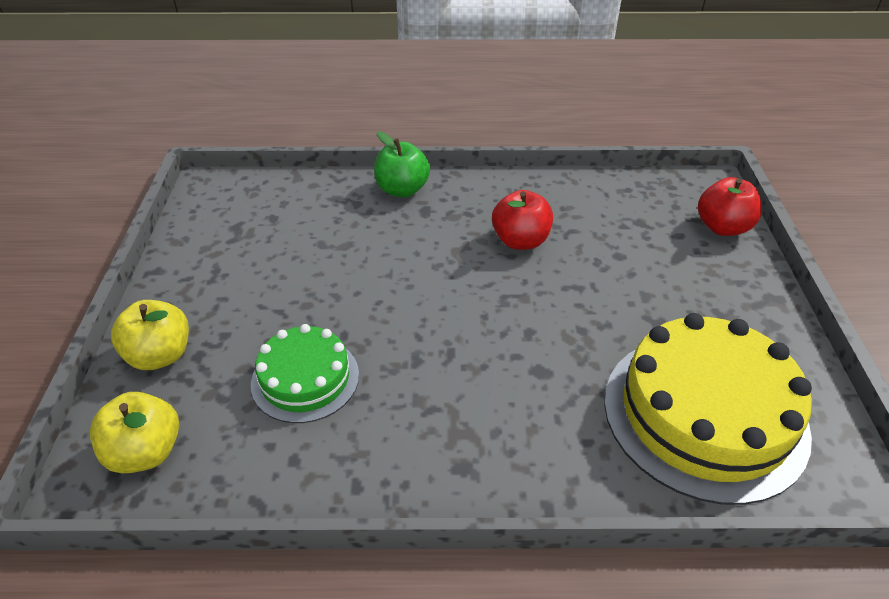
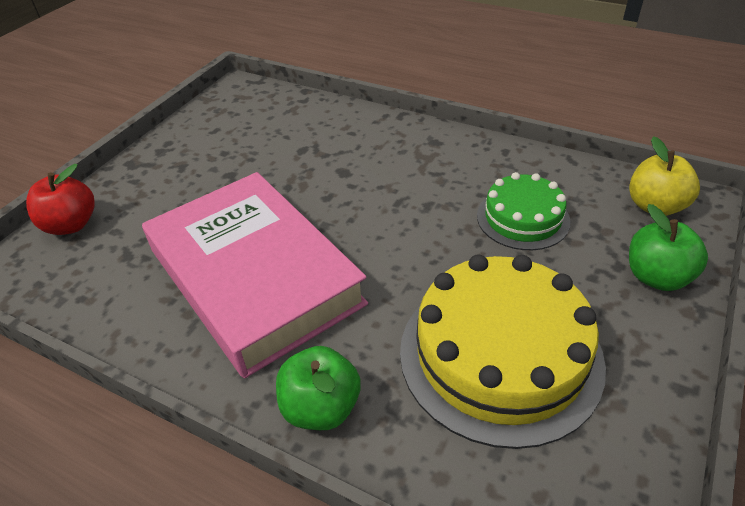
camera: 150 degrees left, 0 degrees up
yellow apple [111,300,189,370] -> green apple [629,204,708,291]
red apple [492,190,553,250] -> pink book [142,172,368,378]
yellow cake [604,313,812,505] -> yellow cake moved to [400,254,606,449]

